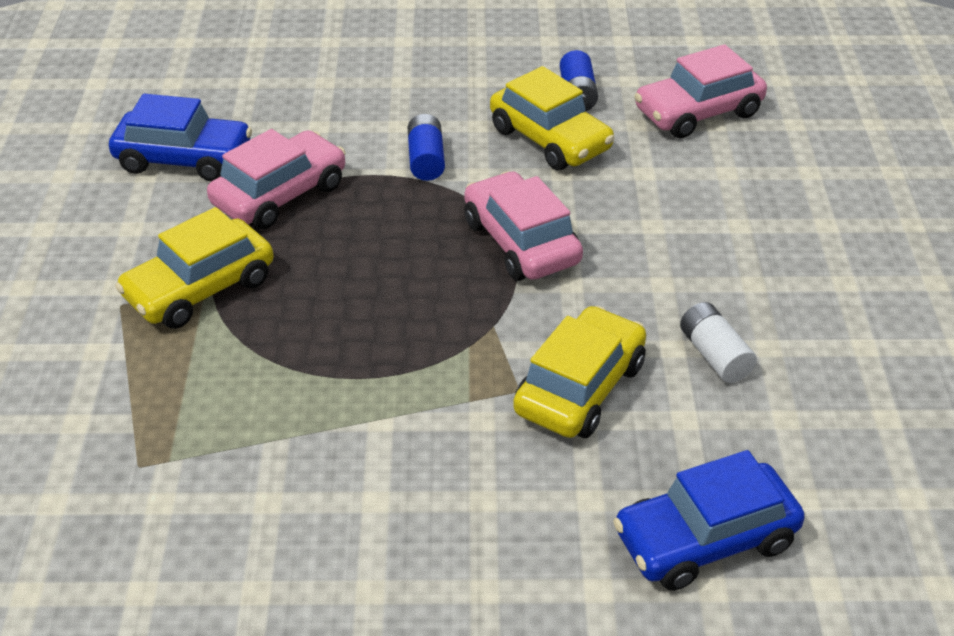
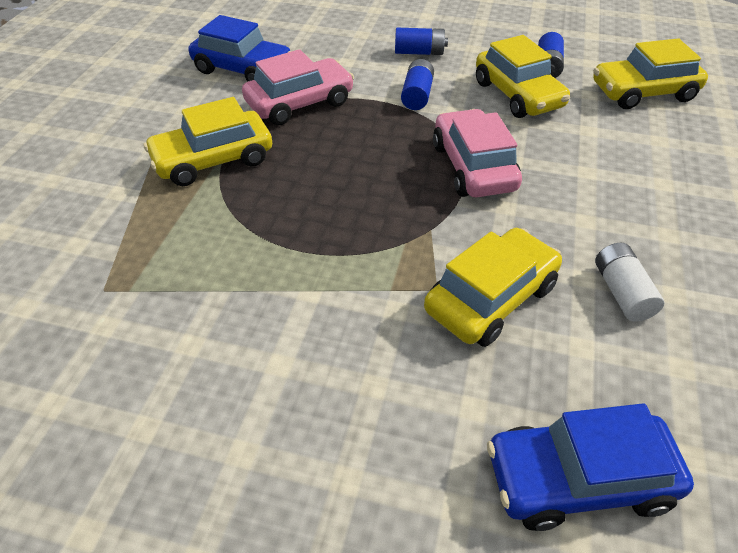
camera: 15 degrees right, 5 degrees up
pink car [634,44,767,138] -> yellow car [593,38,708,109]
none -> blue battery [395,28,448,55]

